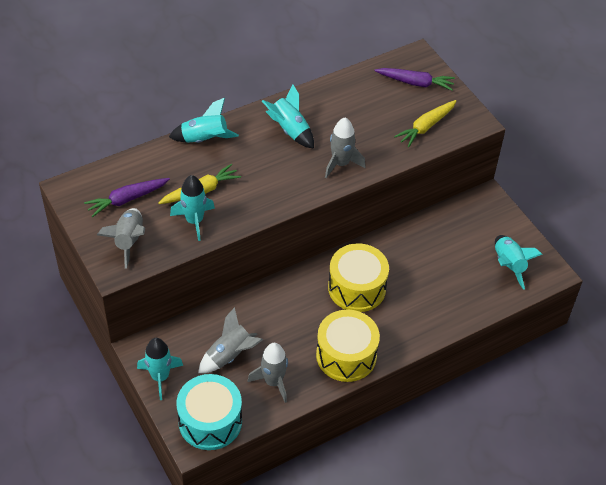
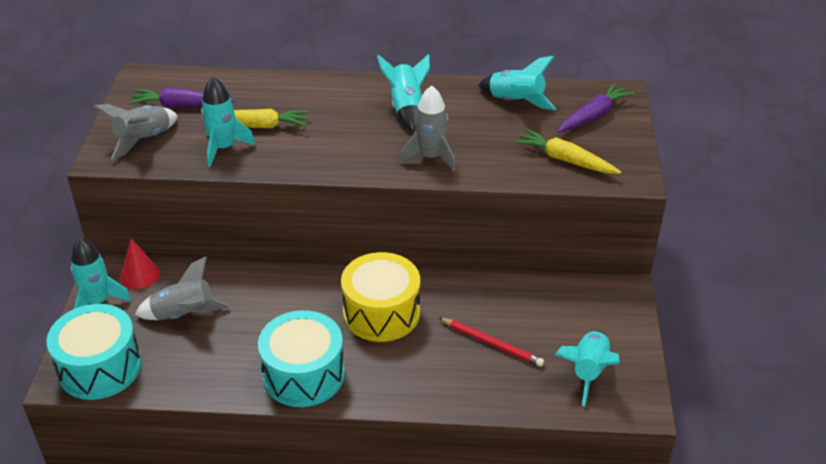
camera: 35 degrees right, 10 degrees down
turquoise rocket [169,98,239,143] -> turquoise rocket moved to [478,56,556,110]
grey rocket [247,343,288,403] -> none
yellow drum [316,309,380,382] -> turquoise drum [258,310,345,407]
purple carrot [375,68,455,91] -> purple carrot turned 90 degrees counterclockwise [558,83,634,133]
yellow carrot [394,100,456,147] -> yellow carrot turned 45 degrees clockwise [514,129,621,174]
none -> red cone [120,238,160,289]
none -> red pencil [438,317,544,367]

